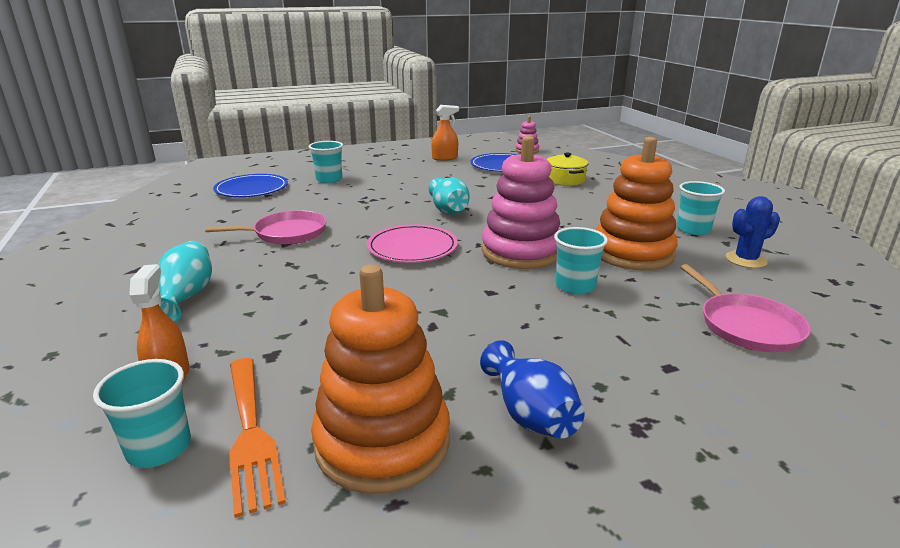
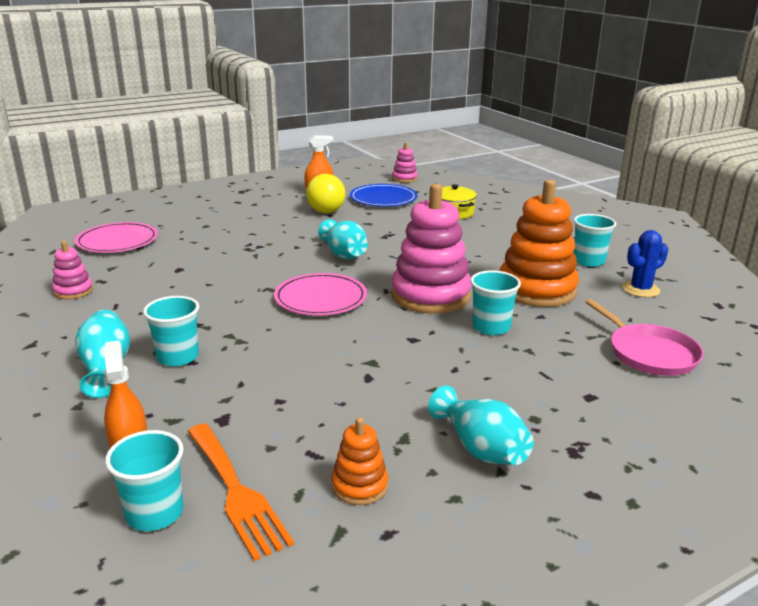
camera: 10 degrees left, 0 degrees up
pink pan [205,210,326,245] -> none
blue plate [213,174,288,197] -> pink plate [75,222,158,253]
turquoise cup [309,141,343,183] -> turquoise cup moved to [143,296,199,366]
orange stacking toy [311,264,450,494] -> orange stacking toy [331,417,388,505], size x0.47
blue vase [480,340,584,438] -> turquoise vase [428,386,534,465]
none -> pink stacking toy [52,241,93,299]
none -> yellow light bulb [306,174,345,213]

